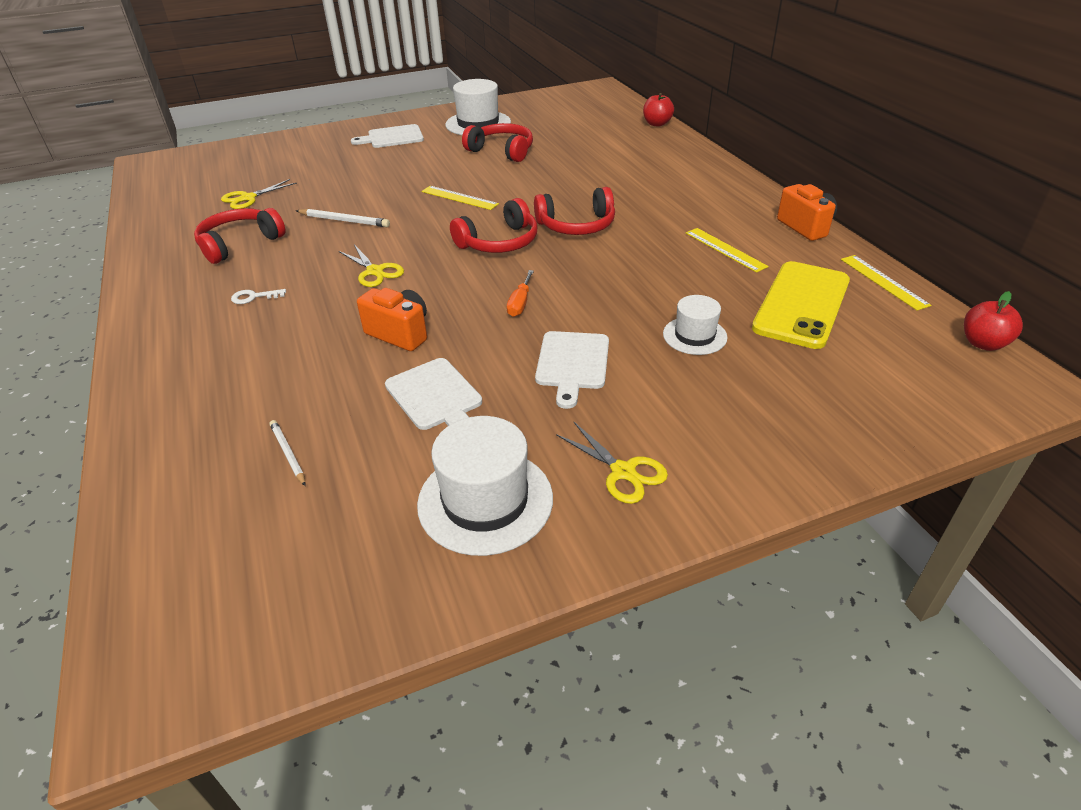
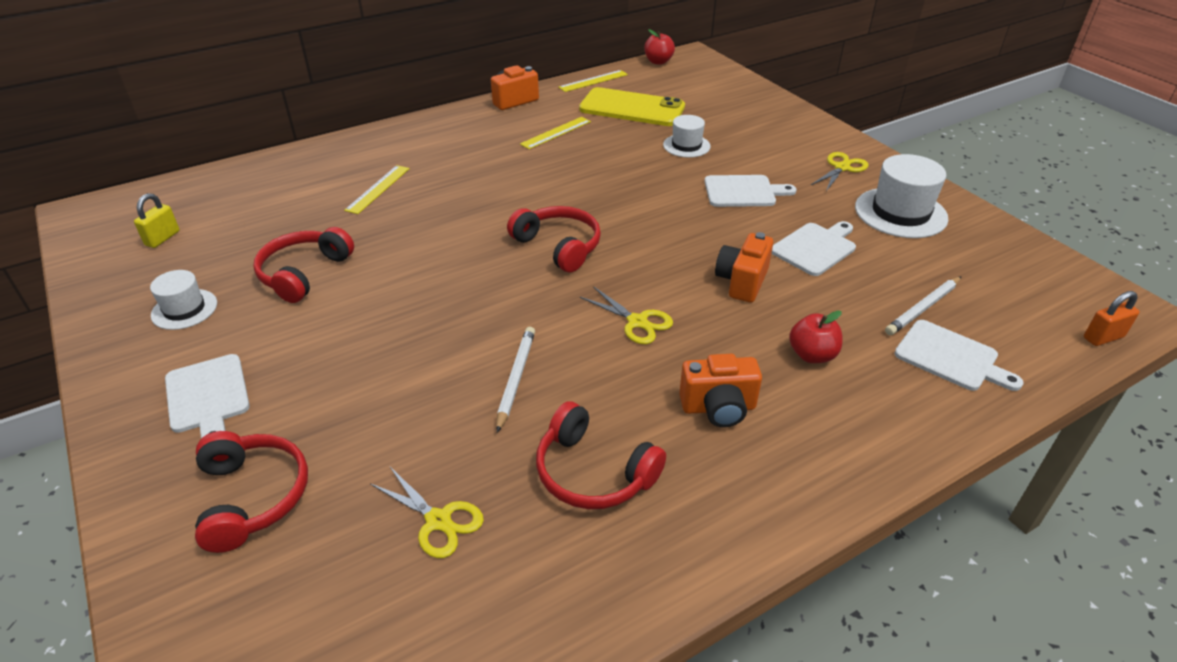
camera: 100 degrees left, 0 degrees up
white key [231,289,286,304] -> orange camera [679,354,762,427]
white pencil [270,420,306,486] -> white pencil [885,276,962,335], size x1.50
yellow scissors [339,245,404,287] -> yellow scissors turned 90 degrees clockwise [580,286,673,344]
yellow ruler [422,186,499,210] -> yellow ruler moved to [344,165,410,214]
white hat [445,79,511,135] -> white hat [150,270,217,330], size x0.60
orange screwdriver [507,270,534,317] -> none
red headphones [534,187,615,235] -> red headphones moved to [195,431,308,553]
red apple [643,93,674,127] -> red apple moved to [789,311,843,363]
none -> yellow padlock [134,193,179,248]
none -> white cutting board [894,320,1024,391]
none -> orange padlock [1084,291,1139,346]

